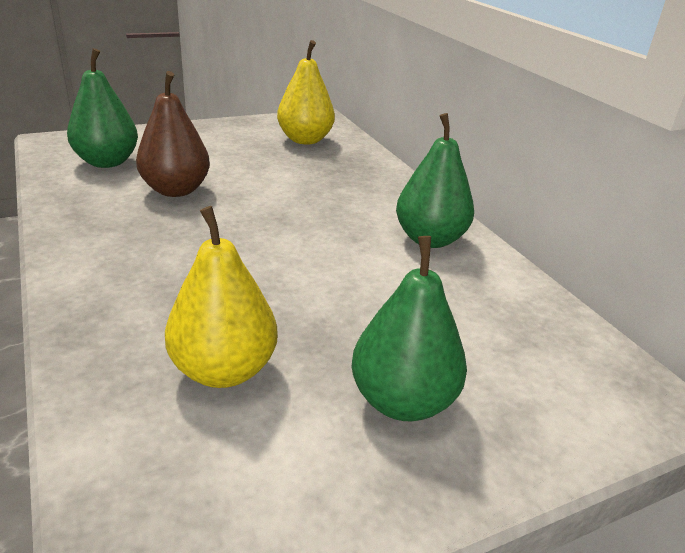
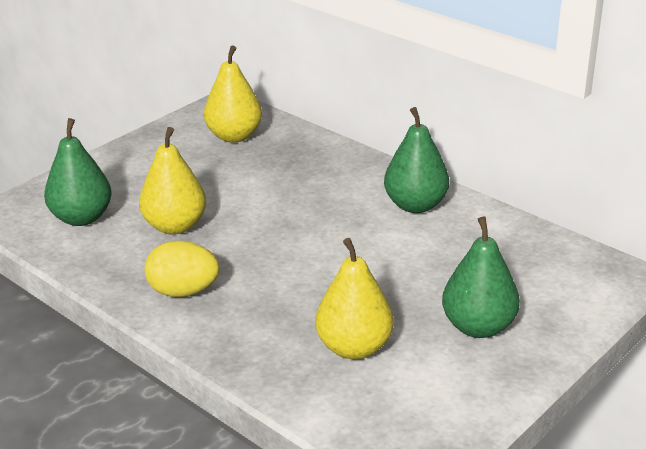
camera: 20 degrees left, 0 degrees up
brown pear [136,71,210,197] -> yellow pear [139,127,206,235]
none -> yellow egg [144,241,220,297]

